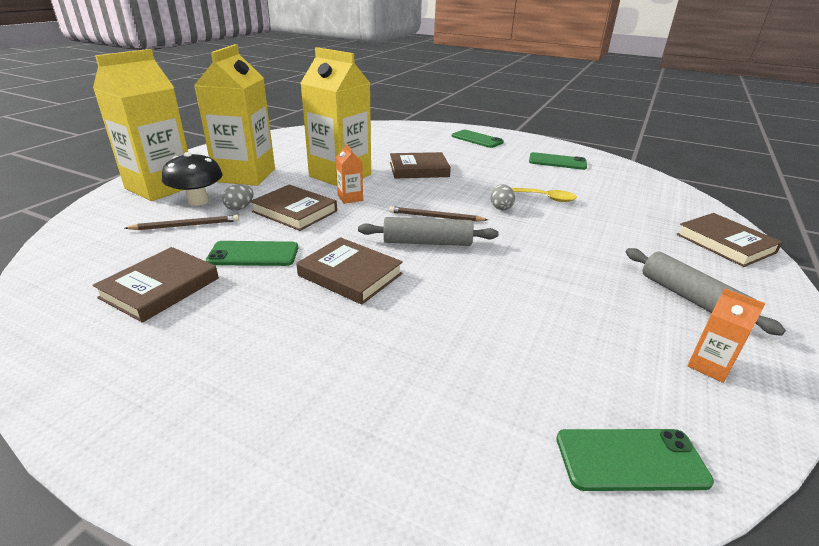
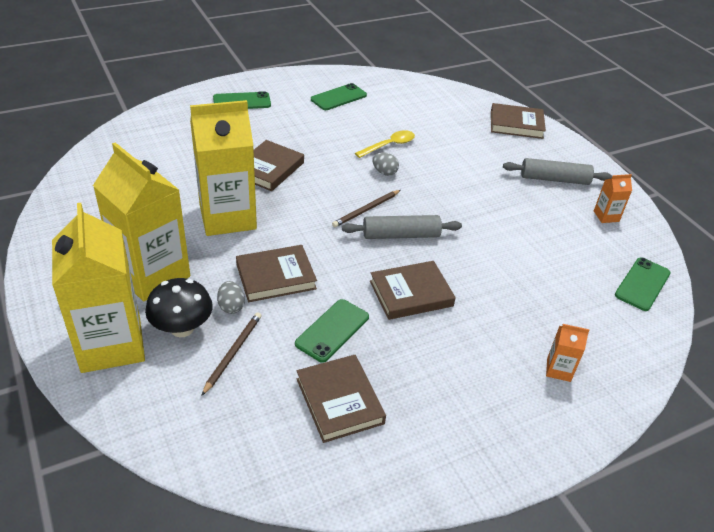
camera: 55 degrees left, 10 degrees up
orange carton [336,143,363,204] -> orange carton moved to [546,324,590,382]
grey rolling pin [358,217,499,246] -> grey rolling pin turned 45 degrees clockwise [342,215,462,239]

